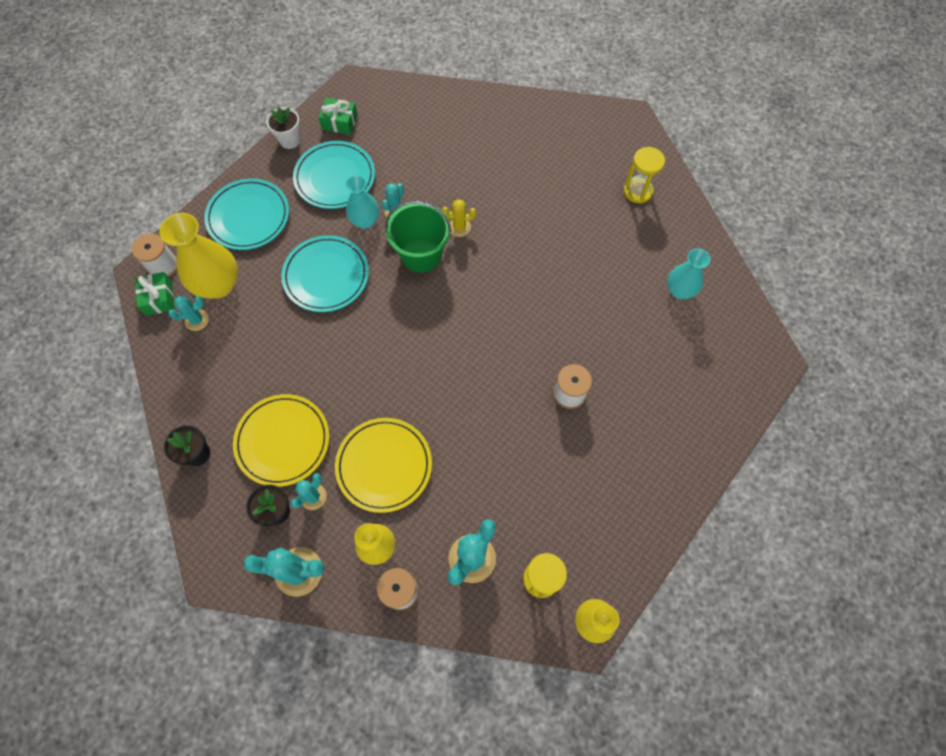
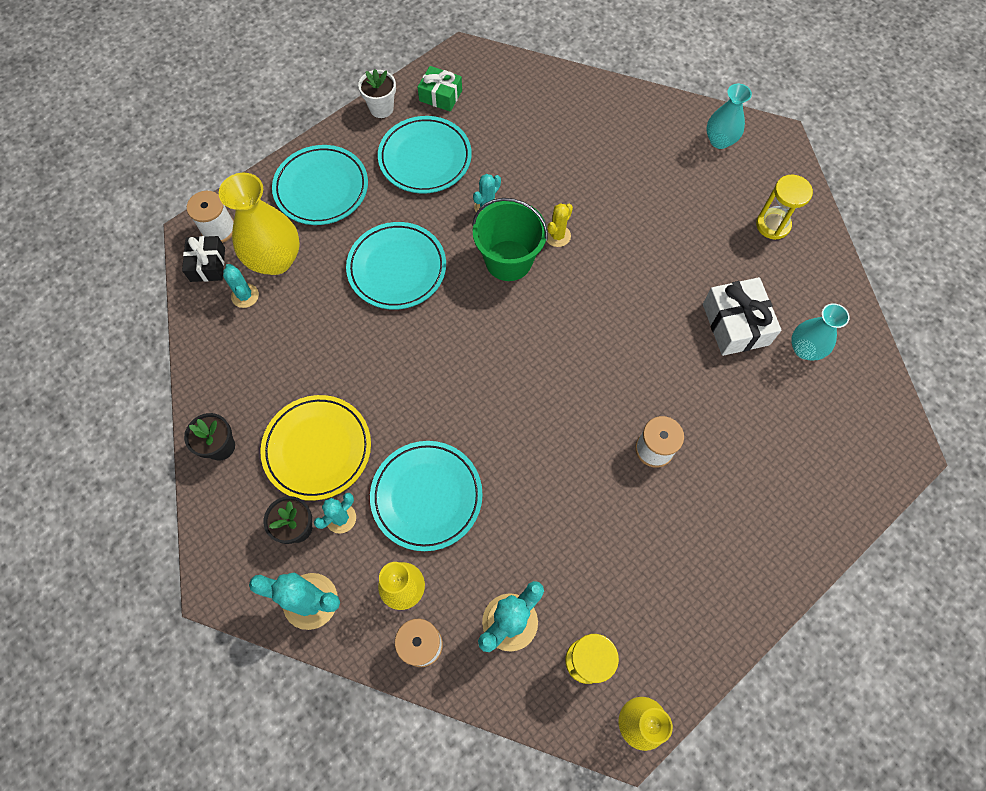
camera: 10 degrees right, 0 degrees up
green gift [135,272,174,316] -> black gift [182,236,225,282]
turquoise cactus [168,296,209,331] -> turquoise cactus turned 75 degrees clockwise [223,264,259,308]
yellow plate [335,418,432,513] -> turquoise plate [370,441,483,551]
turquoise vase [345,175,379,229] -> turquoise vase moved to [706,84,752,149]
yellow cactus [442,199,476,237] -> yellow cactus turned 60 degrees counterclockwise [547,203,573,247]
none -> white gift [703,277,782,356]

